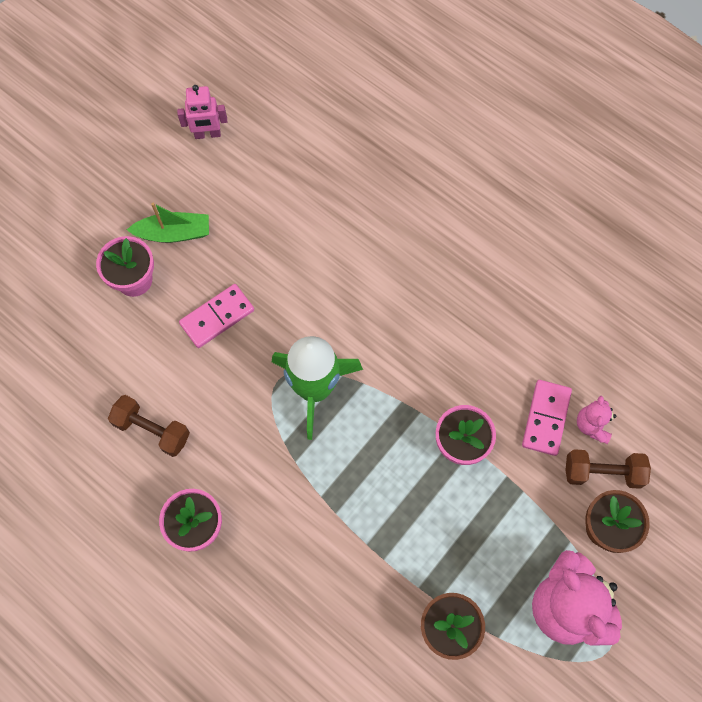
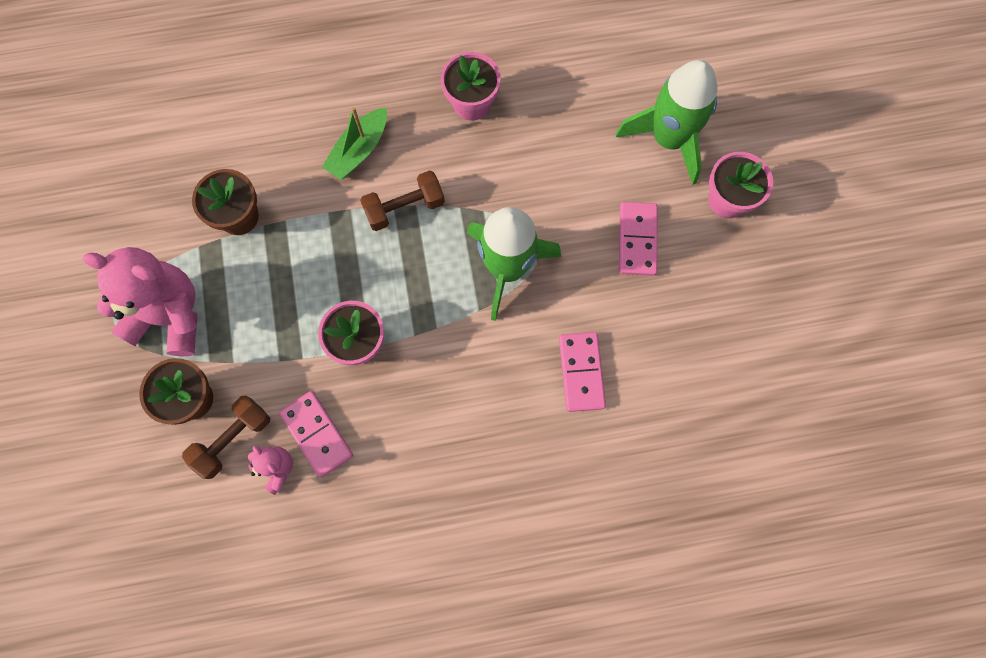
camera: 130 degrees right, 5 degrees up
brown dumbbell [108,395,190,457] -> brown dumbbell moved to [360,170,445,231]
green boat [127,203,209,243] -> green boat moved to [322,107,387,180]
pink robot [177,85,227,139] -> none
none -> pink domino [559,332,606,412]
none -> green rocket [616,60,717,185]

